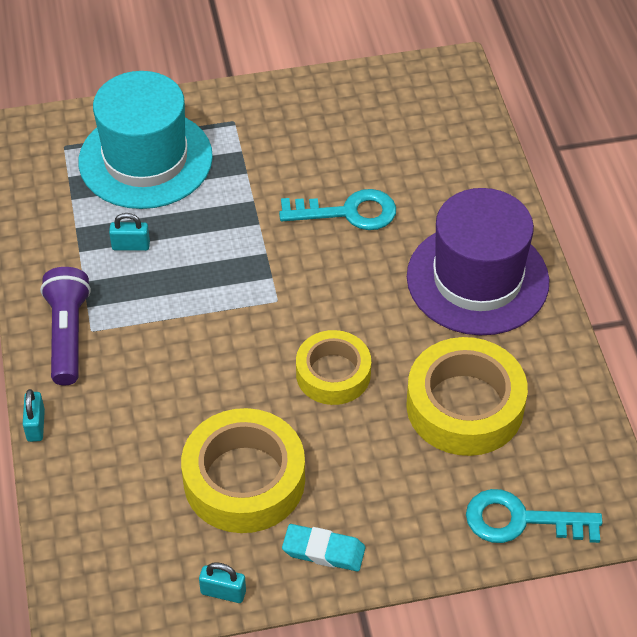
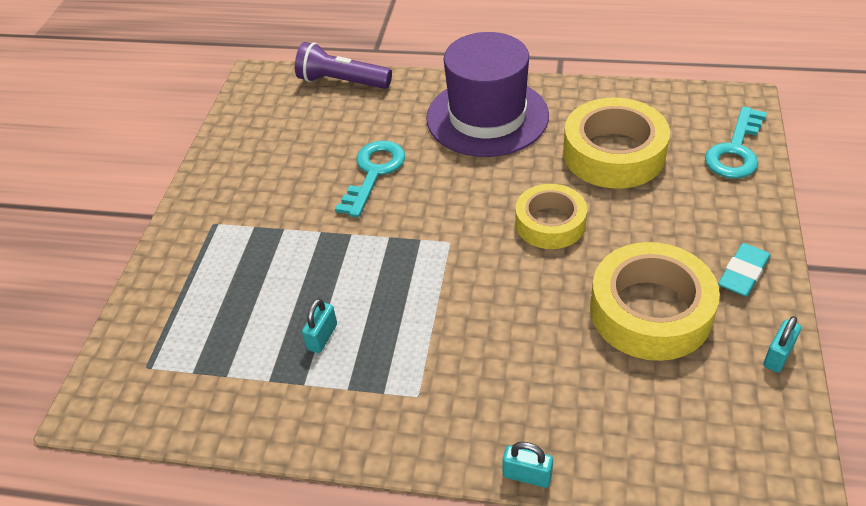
camera: 65 degrees left, 5 degrees down
purple flashlight [40,267,91,385] -> purple flashlight moved to [295,42,392,89]
turquoise hat [79,71,213,209] -> none

